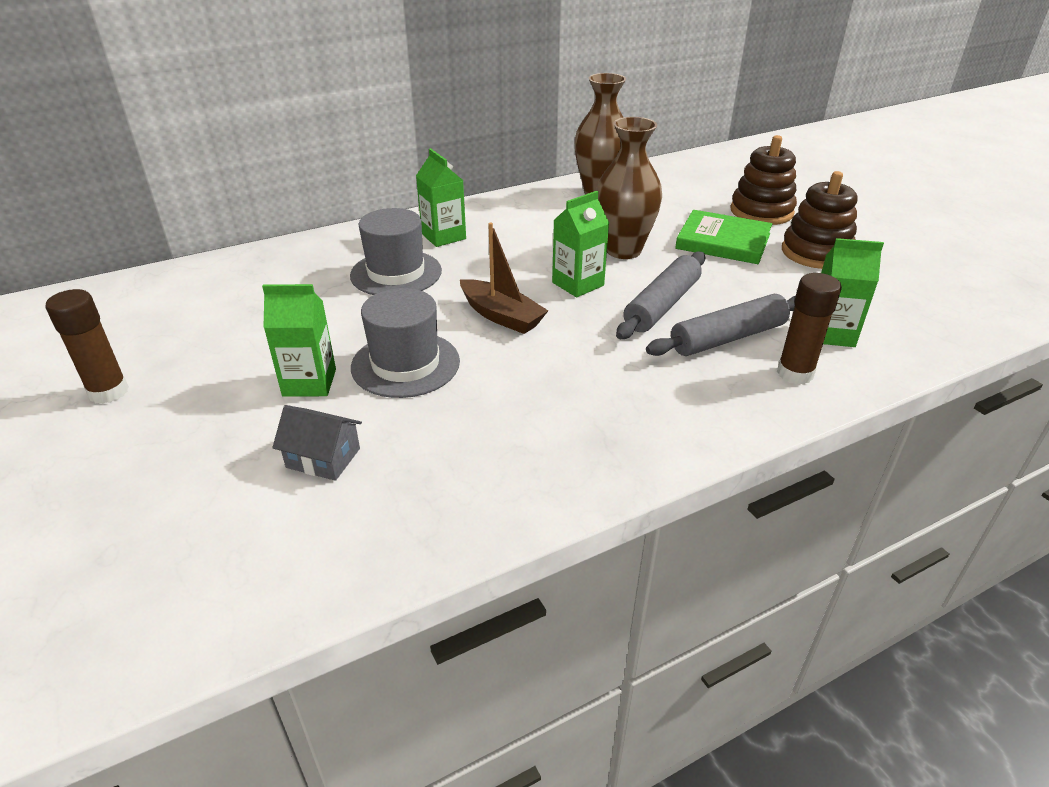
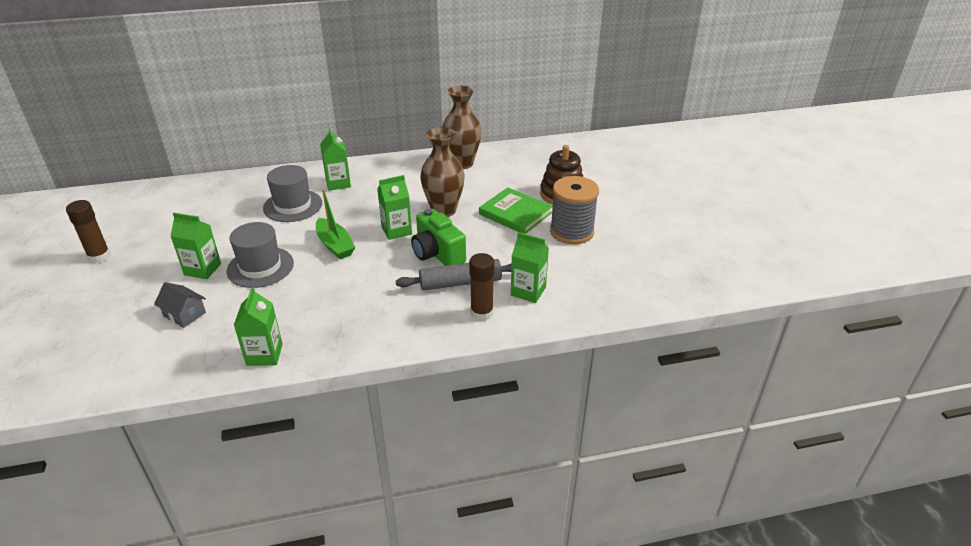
camera: 15 degrees right, 0 degrees up
brown boat [460,222,548,334] -> green boat [316,189,355,259]
grey rolling pin [616,252,705,339] -> green camera [411,209,466,266]
brown stacking toy [782,171,858,269] -> grey spool [550,176,599,244]
none -> green carton [234,287,283,366]

